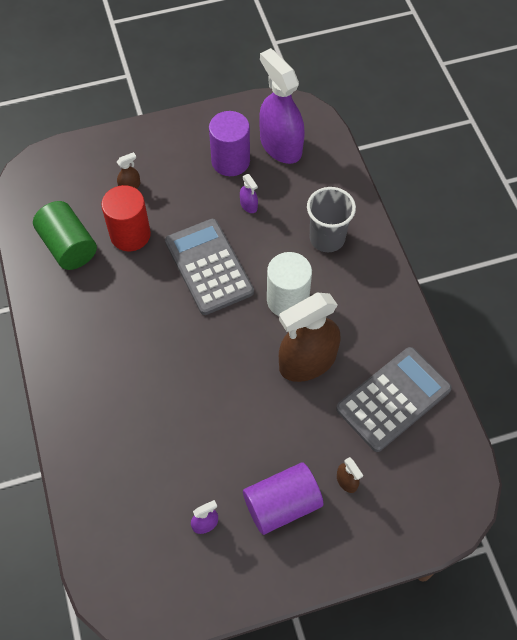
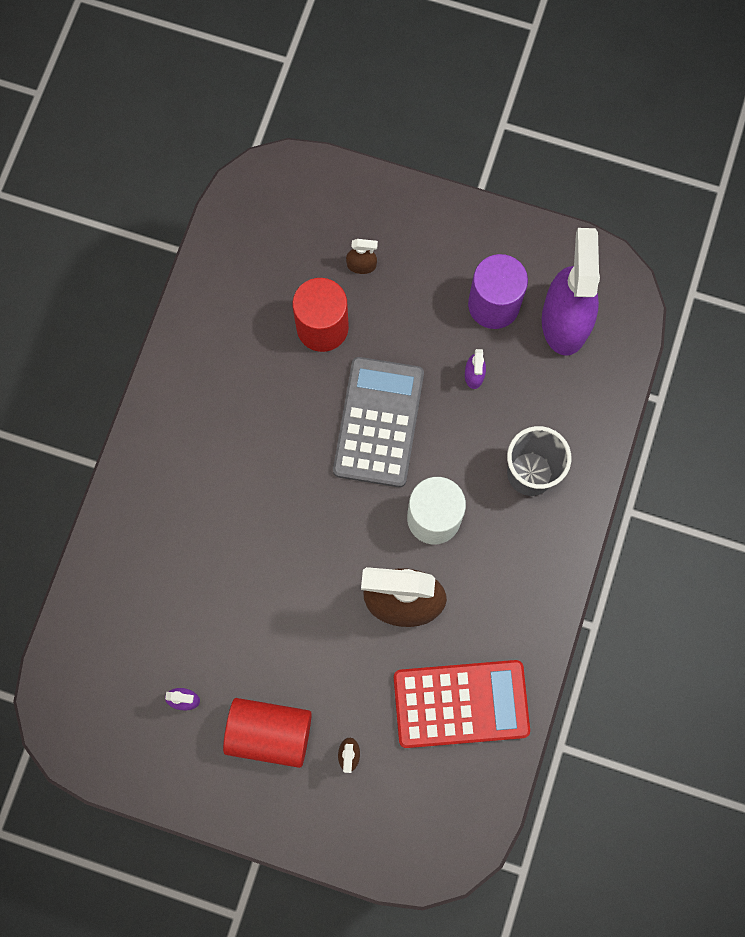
camera: 35 degrees right, 15 degrees up
green cylinder [33,201,97,270] -> none
purple cylinder [243,462,323,535] -> red cylinder [223,698,312,768]
grey calculator [336,347,452,452] -> red calculator [394,660,530,748]

